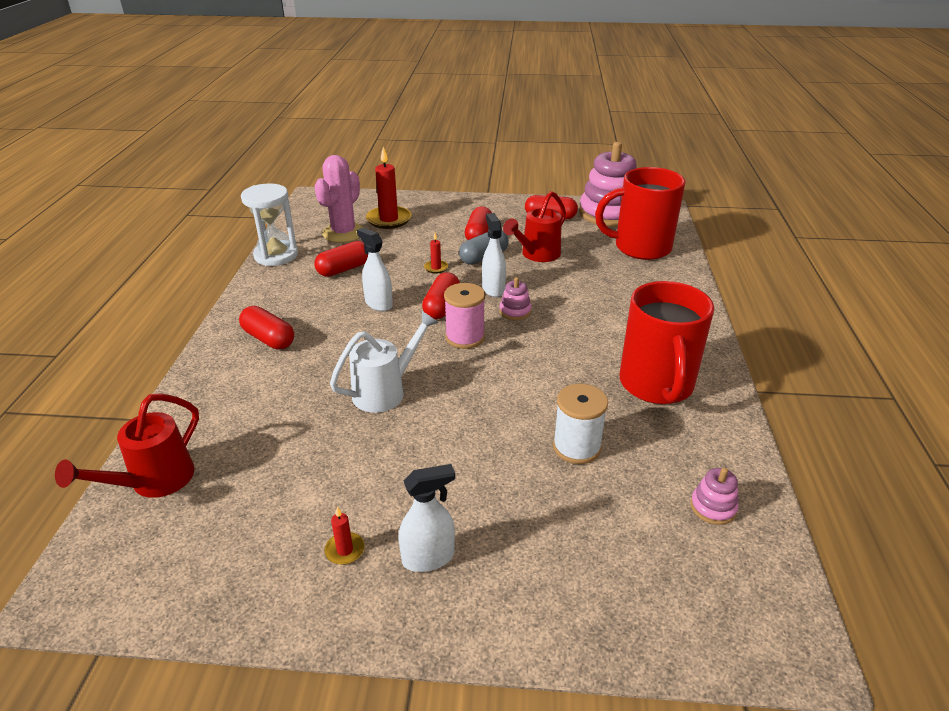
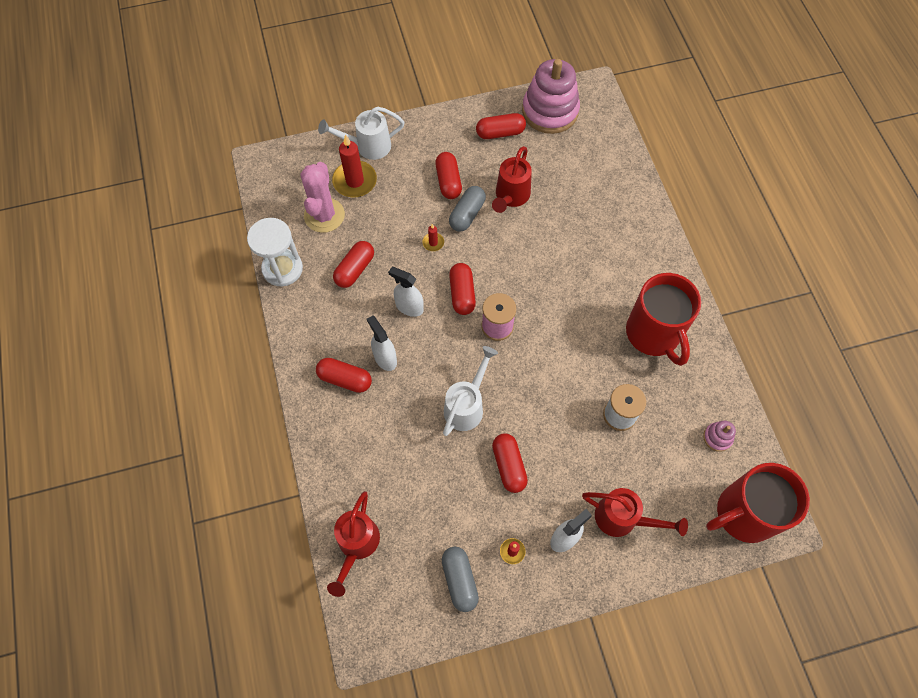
camera: 20 degrees left, 30 degrees up
white spray bottle [482,213,506,297] -> white spray bottle moved to [367,316,397,371]
pink stacking toy [499,277,532,320] -> none
red mug [595,167,686,260] -> red mug moved to [706,463,810,543]
none -> white watering can [318,107,405,160]
none -> grey capsule [442,547,479,612]
none -> red capsule [492,433,528,493]
none -> red watering can [582,488,688,537]

